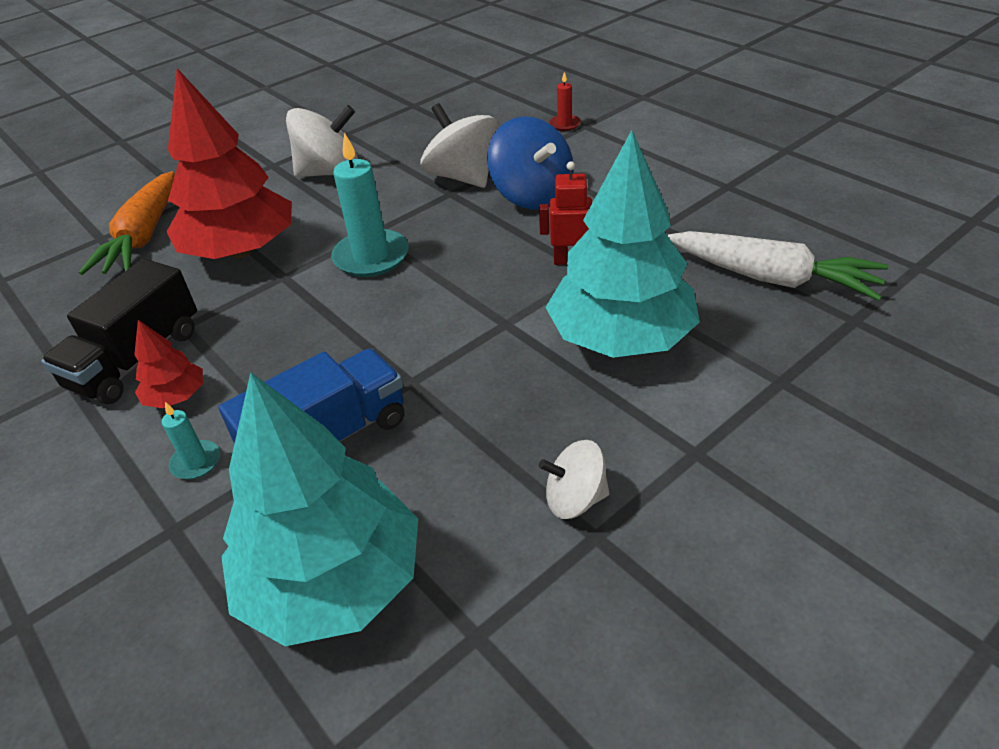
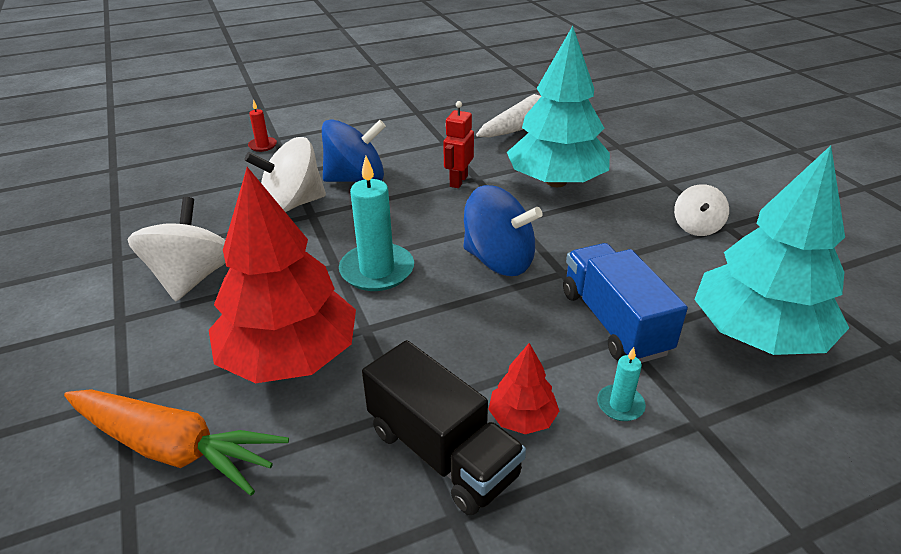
camera: 75 degrees left, 5 degrees down
none -> blue spinning top [463,185,543,276]

